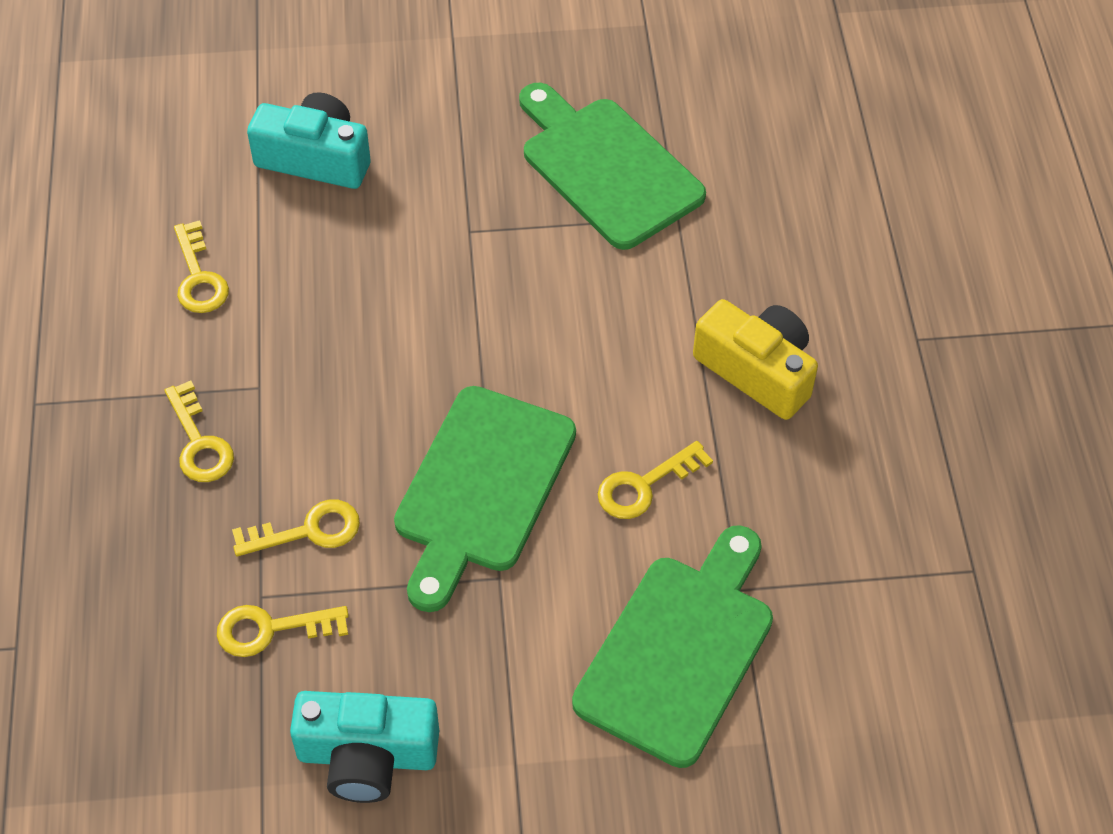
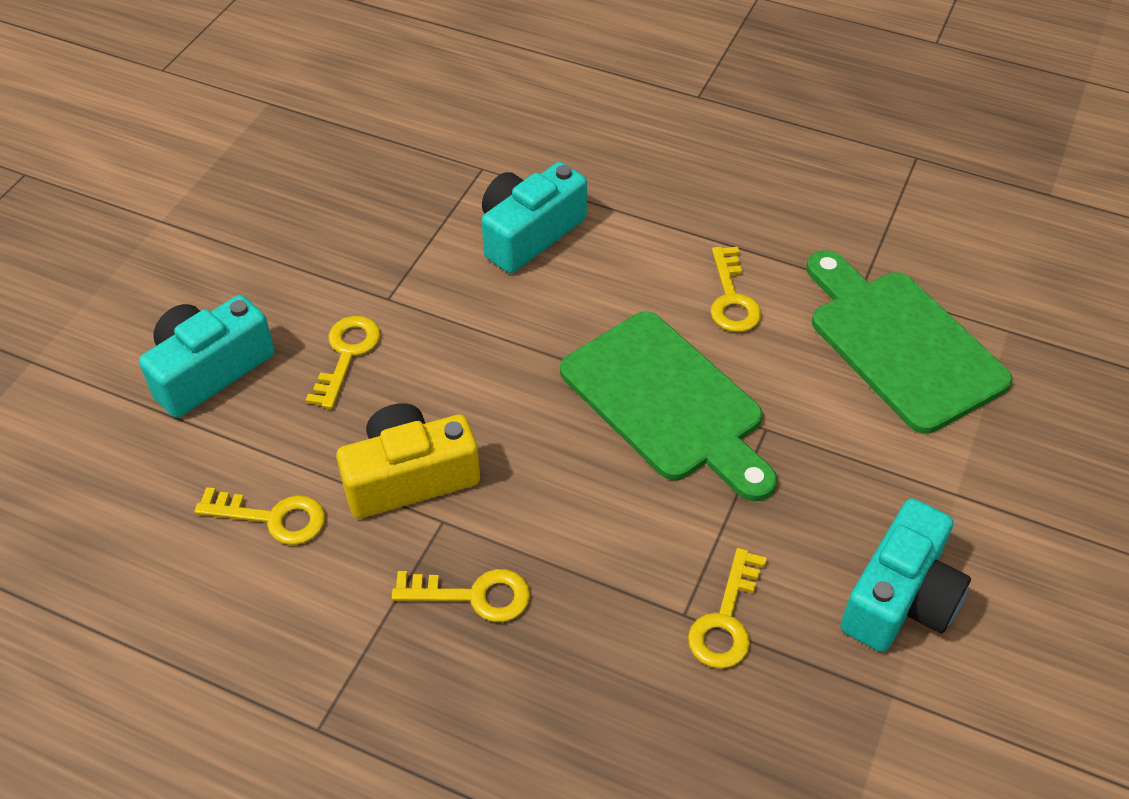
camera: 60 degrees left, 5 degrees down
yellow key [232,499,360,557] -> yellow key moved to [306,316,380,409]
green cutting board [519,83,706,250] -> none
yellow camera [693,299,818,420] -> yellow camera moved to [336,403,480,518]
none -> turquoise camera [482,162,587,273]

